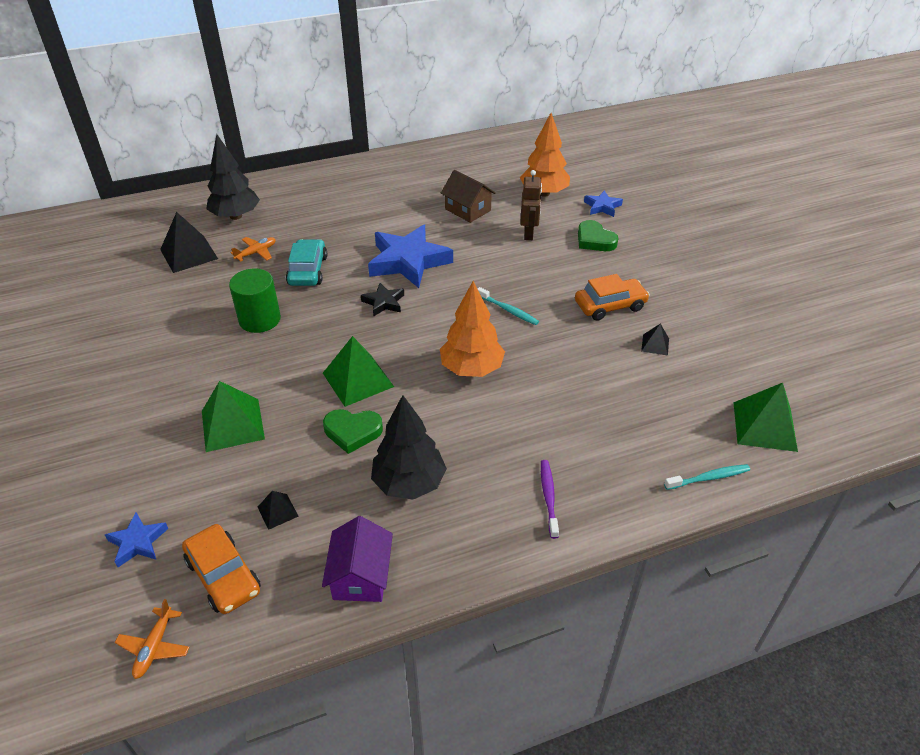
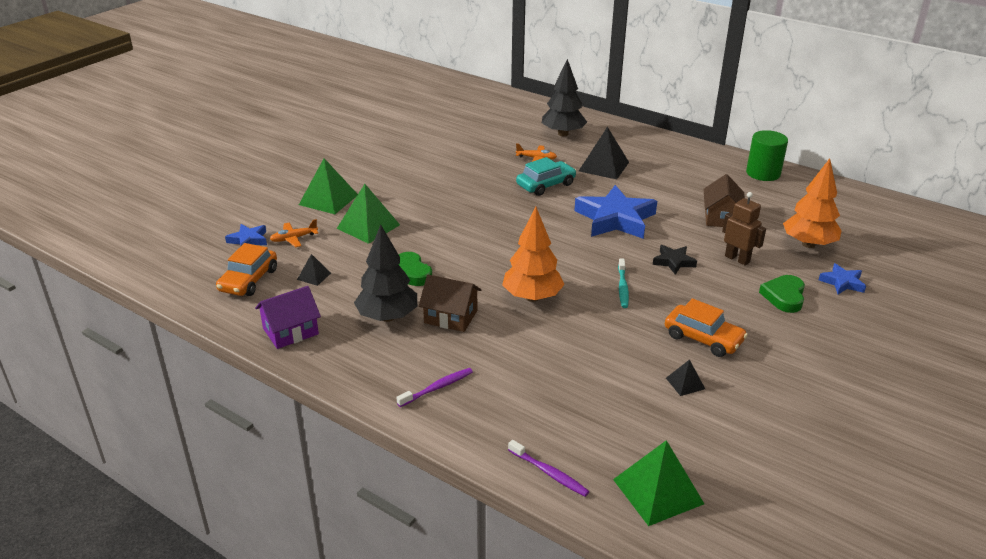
camera: 55 degrees right, 10 degrees down
orange plane [115,599,189,679] -> orange plane moved to [270,219,318,247]
black pyramid [160,212,218,273] -> black pyramid moved to [579,127,629,179]
green cylinder [229,268,281,333] -> green cylinder moved to [746,130,788,181]
green pyramid [323,336,394,407] -> green pyramid moved to [299,158,358,214]
black star [361,283,404,316] -> black star moved to [653,245,697,275]
brown robot [520,170,542,240] -> brown robot turned 105 degrees counterclockwise [722,192,766,265]
turquoise toothbrush [664,464,750,490] -> purple toothbrush [508,440,590,497]
none -> brown house [419,275,481,332]

